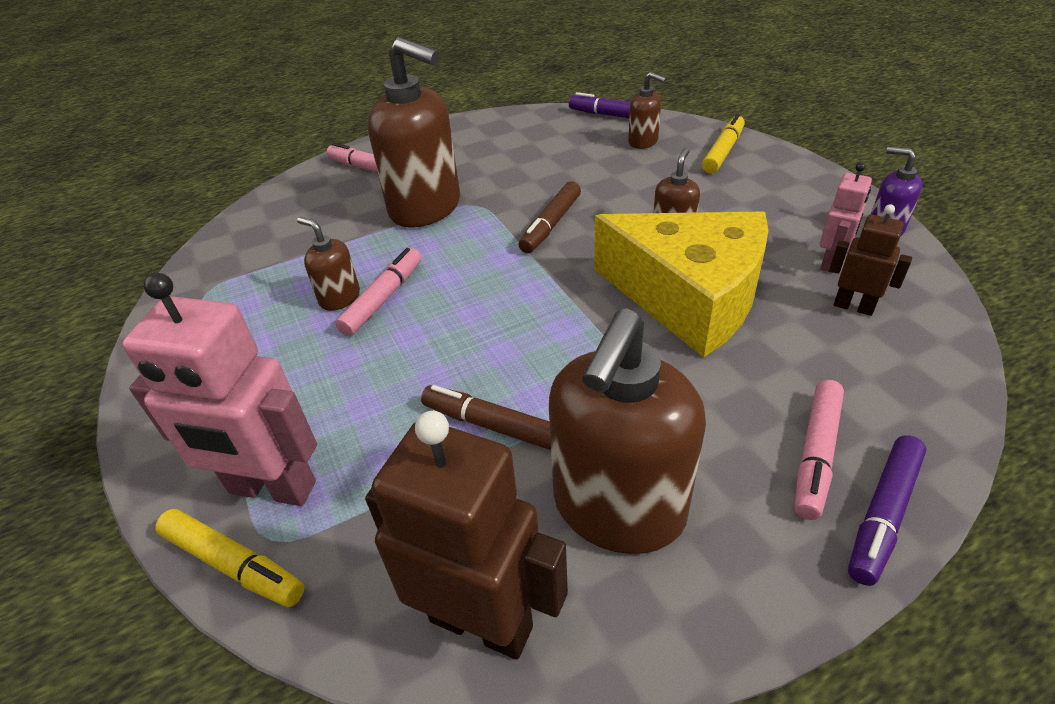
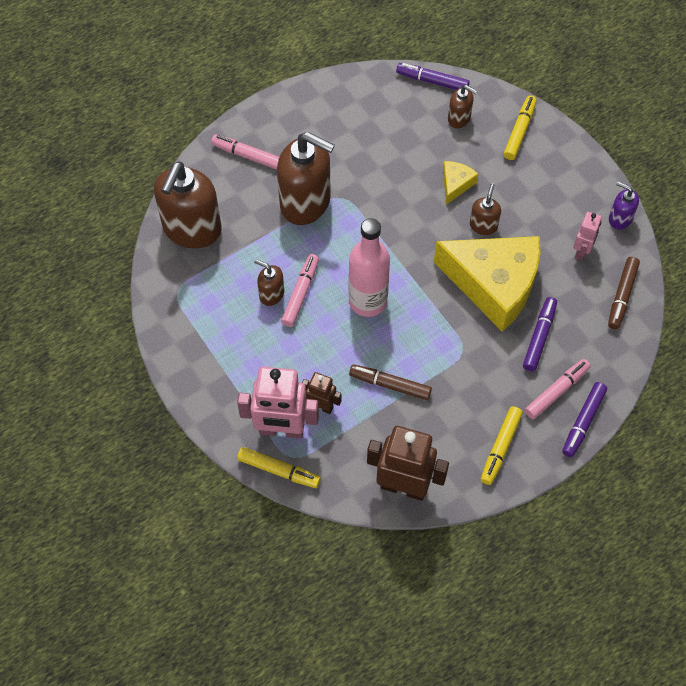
camera: 10 degrees left, 20 degrees up
brown marker [519,181,581,253] -> brown marker moved to [608,257,640,329]
brown soap dispenser [549,309,706,554] -> brown soap dispenser moved to [154,162,222,249]
pink marker [795,380,844,520] -> pink marker turned 150 degrees counterclockwise [525,359,591,419]
brown robot [829,204,912,316] -> brown robot moved to [302,372,342,414]
none -> pink bottle [348,218,390,317]
none -> yellow cheese [443,161,478,205]
none -> yellow marker [481,406,523,485]
none -> purple marker [523,297,557,372]

